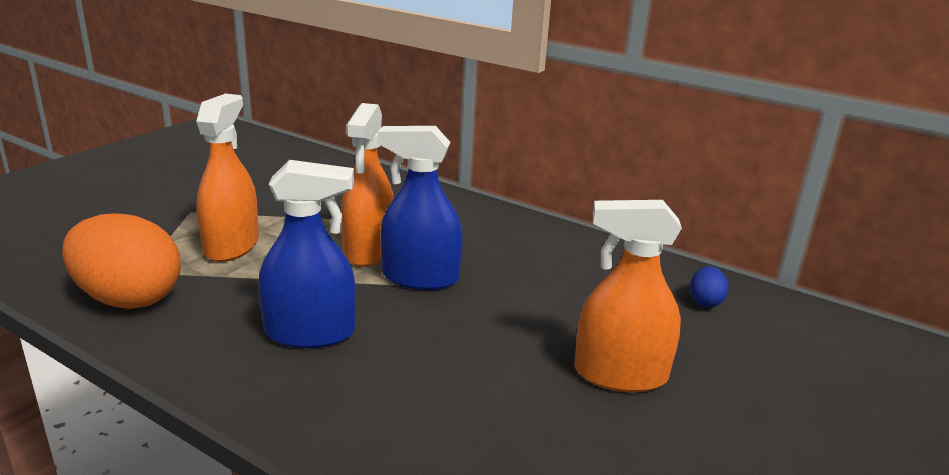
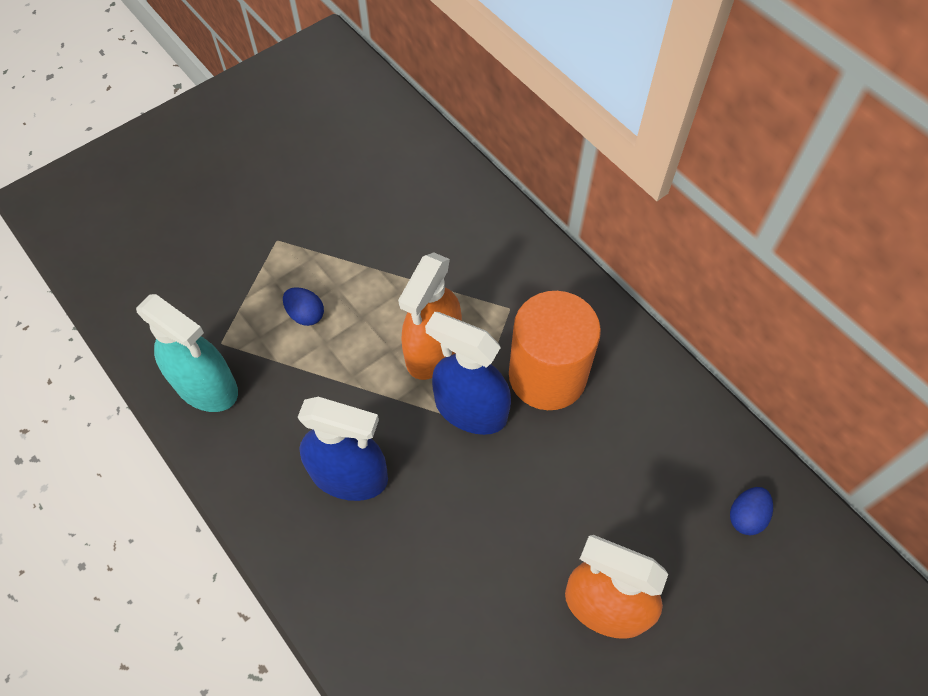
camera: 20 degrees right, 35 degrees up
orange egg [62,214,181,309] -> turquoise spray bottle [136,294,238,412]
orange spray bottle [196,94,259,262] -> blue egg [283,287,324,326]
none -> orange cylinder [509,291,601,410]

